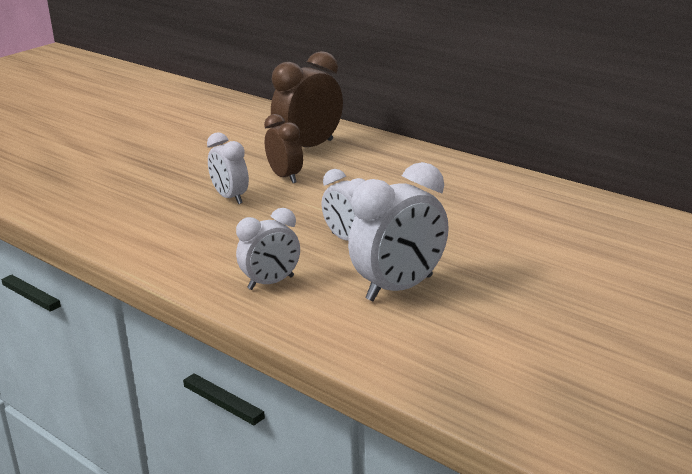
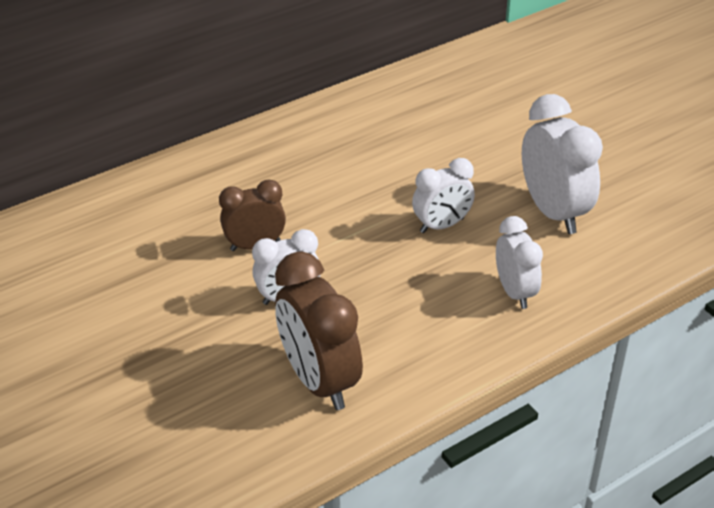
camera: 75 degrees left, 15 degrees up
brown clock [271,51,343,147] -> brown clock moved to [275,251,363,410]

